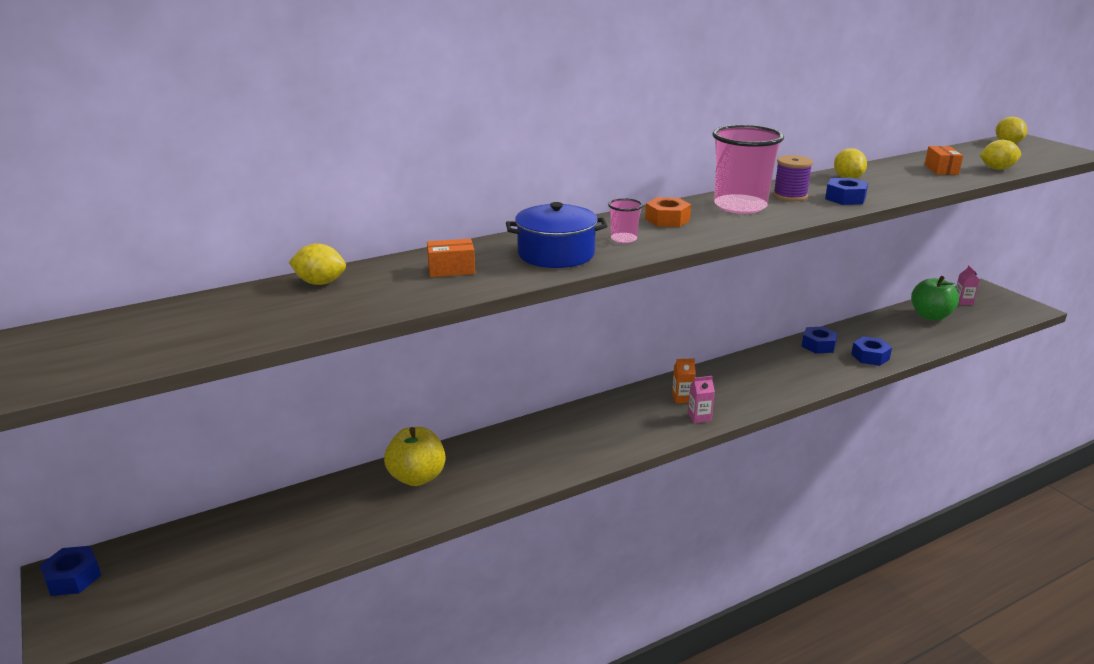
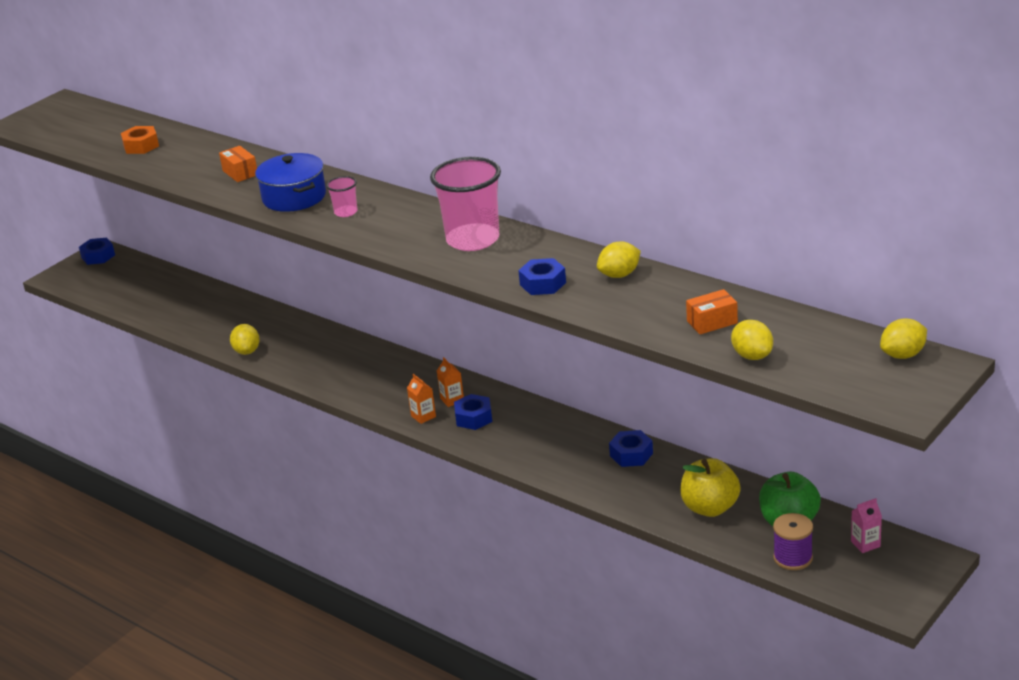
camera: 70 degrees right, 5 degrees up
yellow lemon [289,243,346,285] -> yellow lemon moved to [230,324,260,355]
yellow apple [384,427,446,486] -> yellow apple moved to [680,458,740,517]
orange nut [645,197,691,227] -> orange nut moved to [121,126,159,154]
pink carton [688,376,715,423] -> orange carton [407,374,436,424]
purple spool [773,155,813,201] -> purple spool moved to [773,513,813,570]
blue nut [851,337,892,366] -> blue nut moved to [454,394,492,430]

